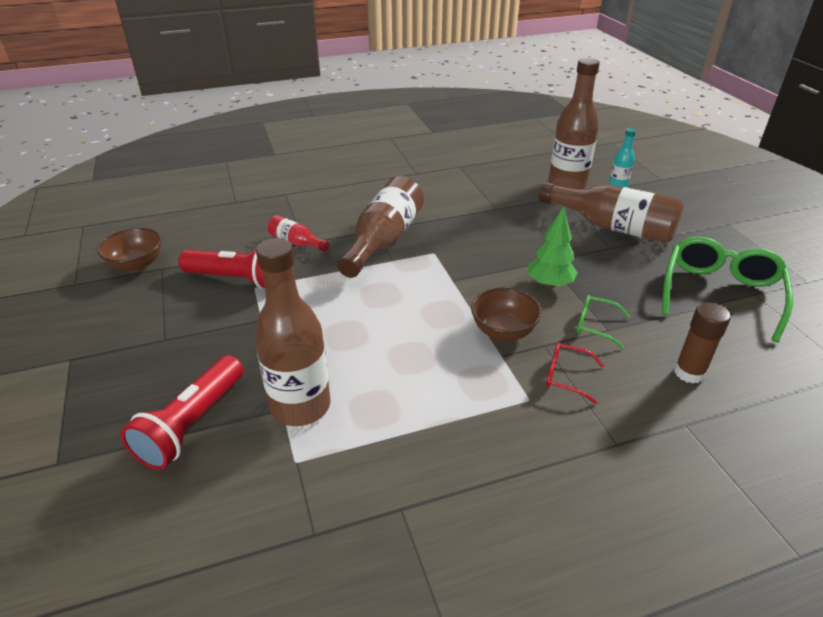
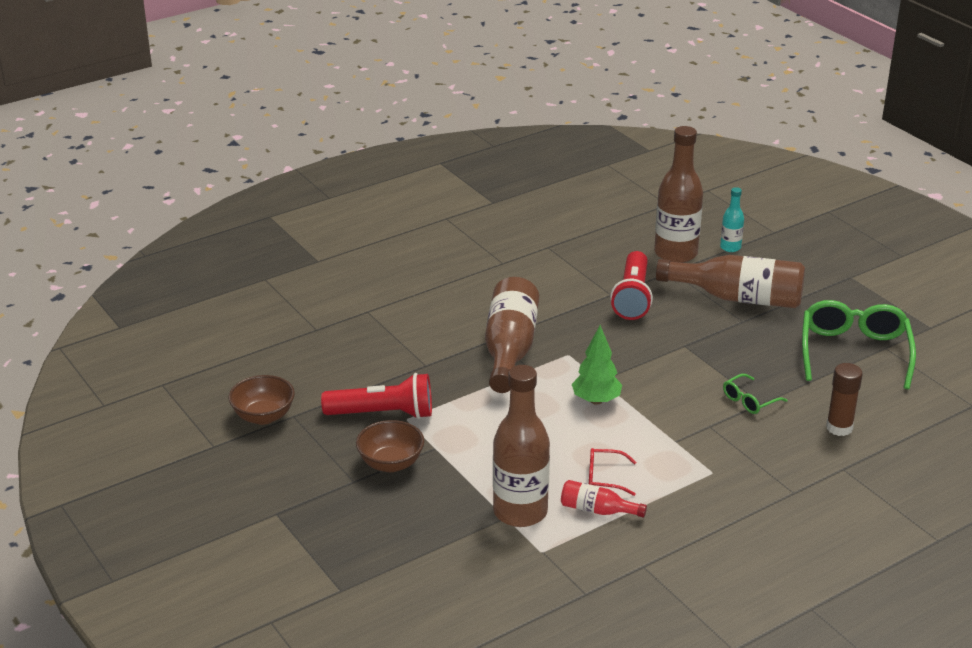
camera: 15 degrees left, 5 degrees down
red flashlight [121,355,243,470] -> red flashlight moved to [610,251,653,320]
red bottle [268,215,329,251] -> red bottle moved to [561,480,647,517]
brown bowl [471,288,542,341] -> brown bowl moved to [356,420,424,472]
green tree [528,206,577,288] -> green tree moved to [572,325,622,405]
red glasses [546,343,604,404] -> red glasses moved to [589,448,636,496]
green glasses [577,295,630,349] -> green glasses turned 45 degrees counterclockwise [723,374,787,414]

